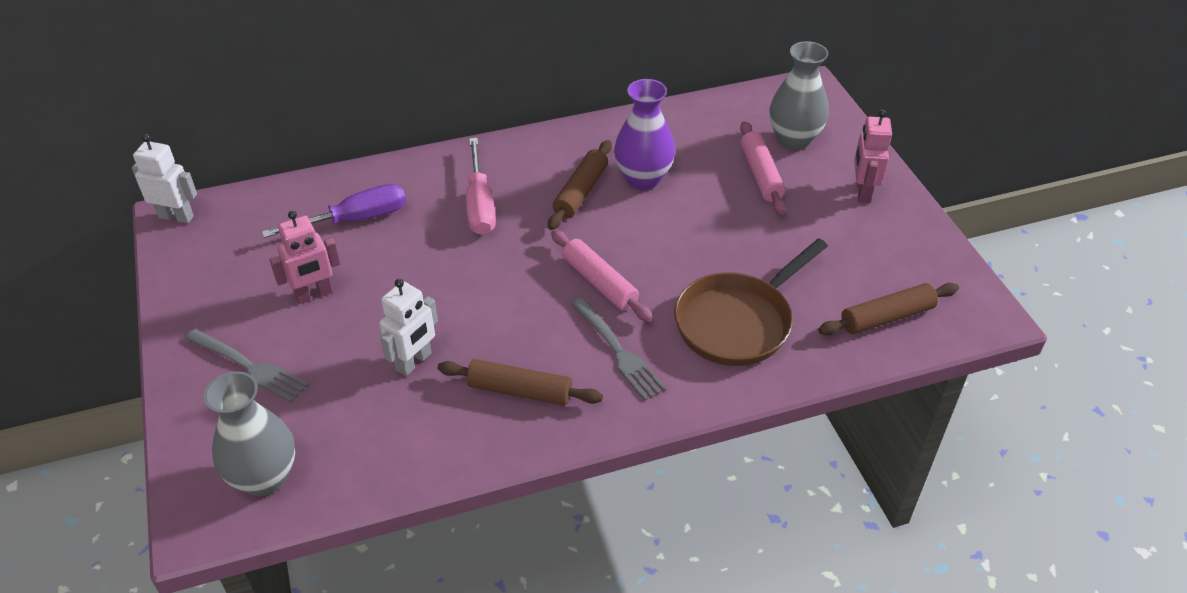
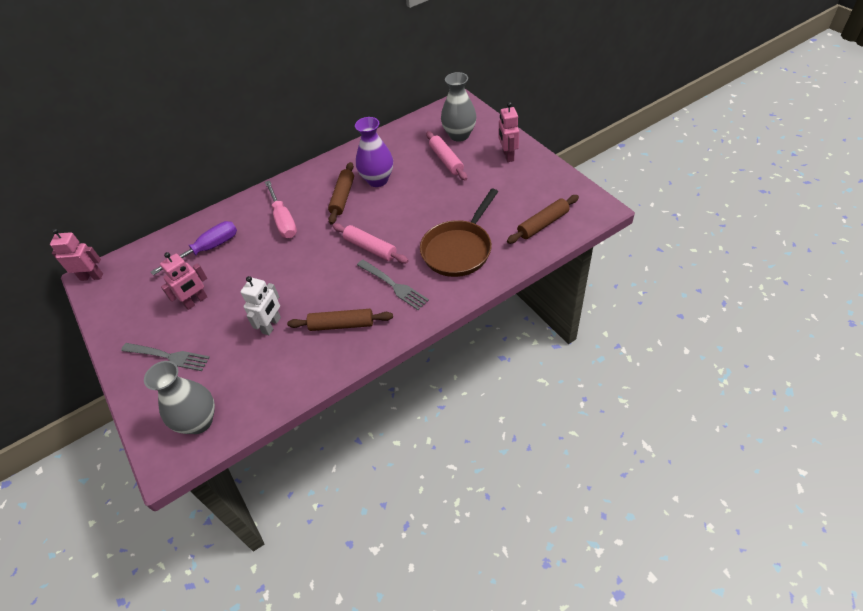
camera: 10 degrees left, 5 degrees up
white robot [132,134,197,224] -> pink robot [50,229,103,281]

